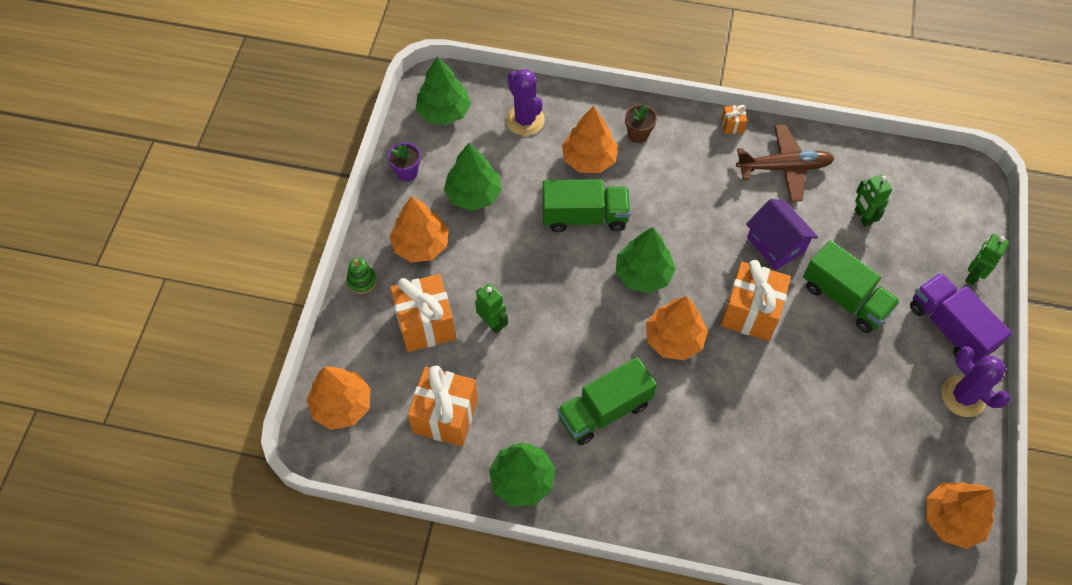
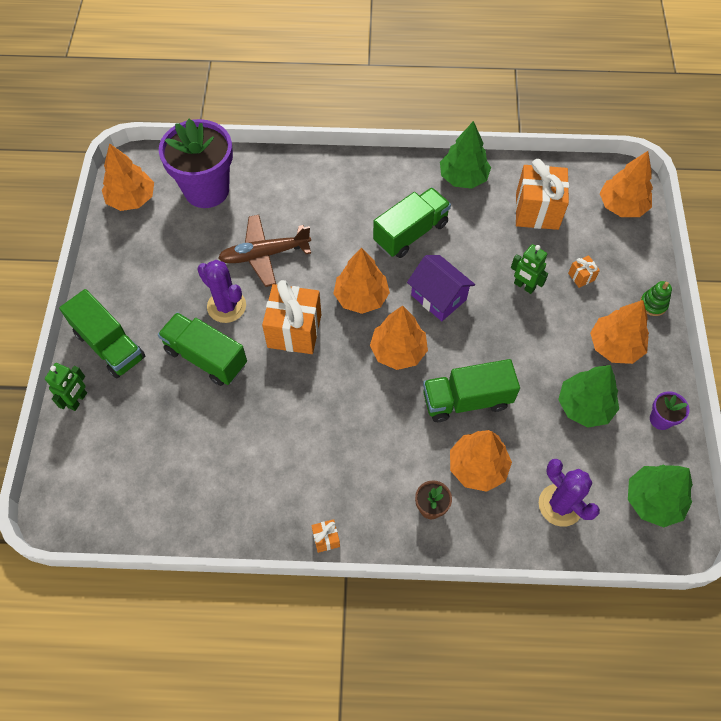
camera: 170 degrees right, 0 degrees up
orange gift [390,274,456,352] -> orange gift [568,255,600,288], size x0.43
green tree [616,227,676,293] -> orange tree [370,305,428,370]
brown plane [736,124,835,202] -> brown plane moved to [218,215,311,287]
purple house [746,199,818,270] -> purple house moved to [407,255,475,321]
green robot [854,175,892,227] -> none
purple truck [910,273,1012,364] -> green truck [59,289,145,378]
purple cactus [941,346,1011,417] -> purple cactus moved to [197,260,246,323]
none -> purple flower pot [159,119,233,208]

